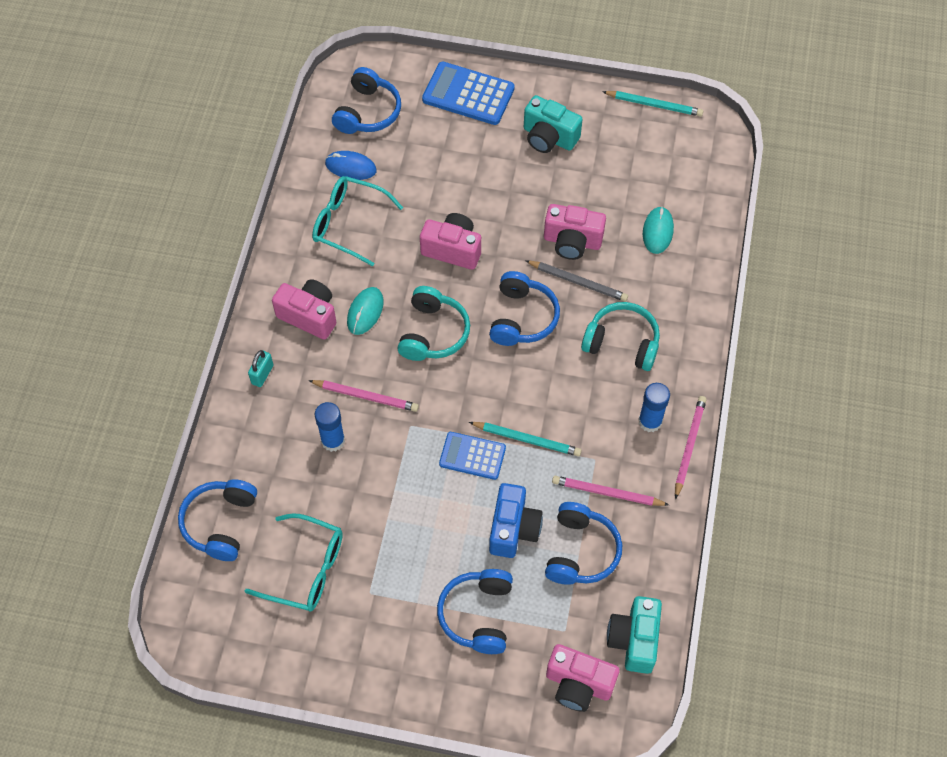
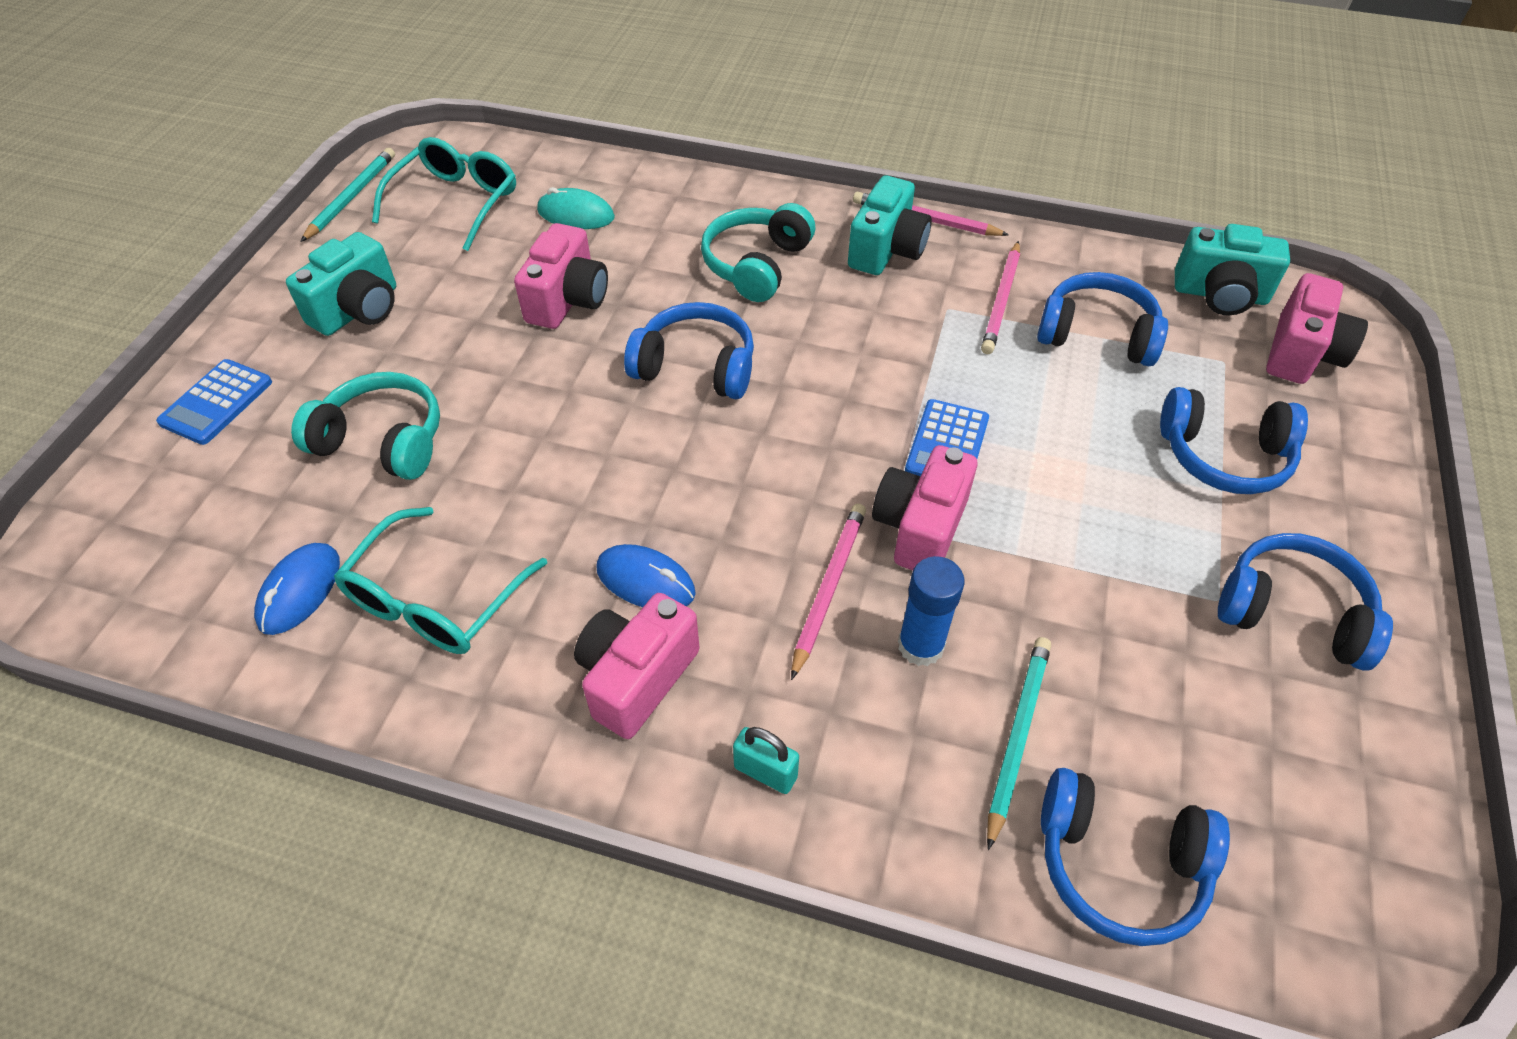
camera: 85 degrees left, 10 degrees down
turquoise glasses [245,513,343,612] -> turquoise glasses moved to [372,137,516,251]
blue headphones [332,67,401,134] -> blue headphones moved to [1218,533,1393,671]
turquoise mouse [347,287,384,335] -> blue mouse [596,544,696,607]
turquoise headphones [397,286,470,361] -> turquoise headphones moved to [291,372,440,480]
pink camera [420,213,481,270] -> pink camera moved to [872,445,977,570]
blue calculator [422,62,515,125] -> blue calculator [156,359,272,445], size x0.65
turquoise pencil [469,422,582,457] -> turquoise pencil moved to [987,637,1051,850]
blue camera [489,483,543,558] -> none
grey pencil [525,260,628,302] -> none
blue glue stick [638,383,670,432] -> turquoise camera [848,176,932,275]

